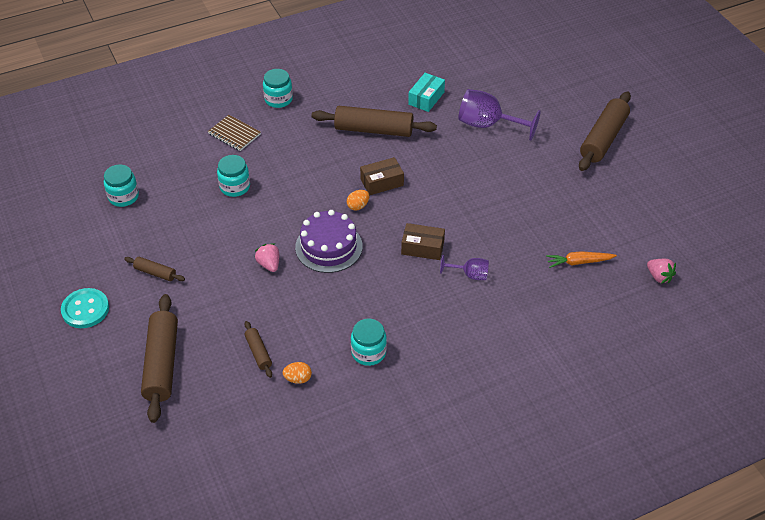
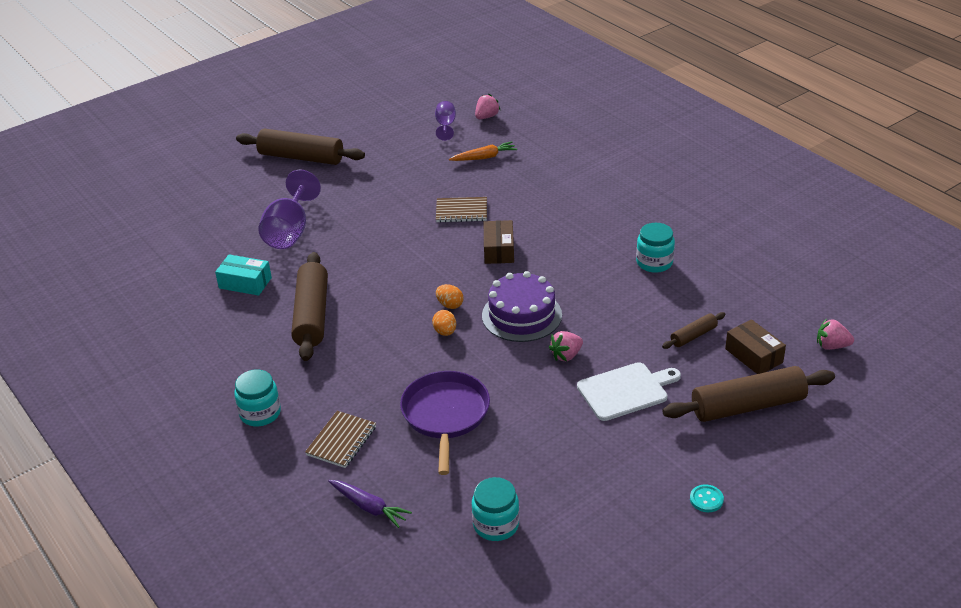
camera: 100 degrees left, 10 degrees down
turquoise button [61,288,109,328] -> turquoise button [690,484,724,512], size x0.53
brown rolling pin [124,257,185,281] -> none
turquoise jar [217,155,250,197] -> purple pan [400,371,490,475]
orange egg [282,362,312,384] -> orange egg moved to [432,310,456,336]
brown box [360,157,404,195] -> brown box moved to [725,319,786,374]
purple goblet [440,255,489,280] -> purple goblet moved to [435,101,456,141]
orange carrot [546,251,617,268] -> orange carrot turned 90 degrees counterclockwise [449,141,517,161]
none -> purple carrot [328,480,412,528]
none -> brown notebook [436,197,487,223]
none -> white cutting board [577,362,681,421]
none -> pink strawberry [817,318,854,350]

